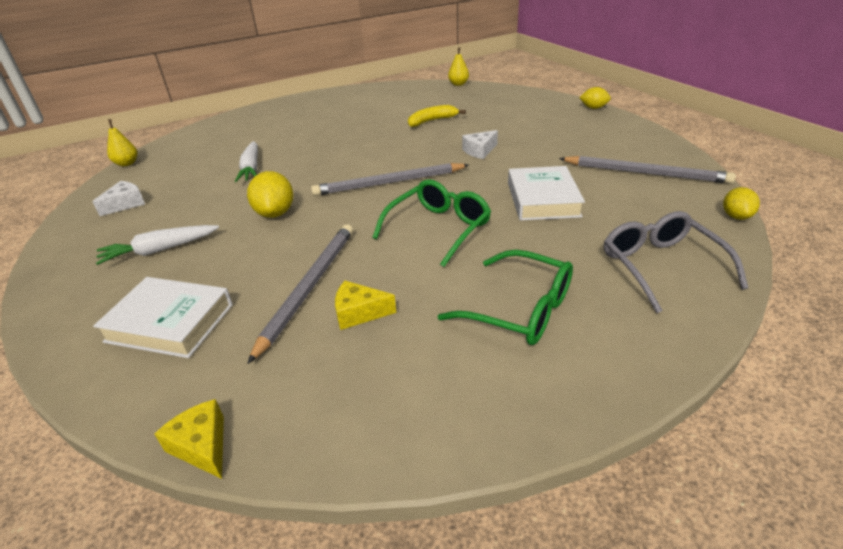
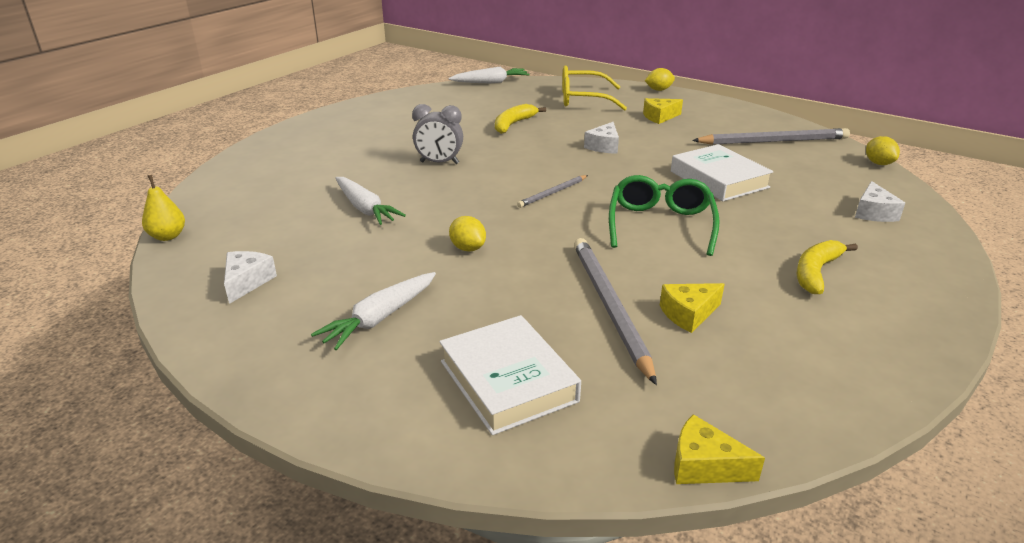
camera: 30 degrees left, 5 degrees down
white book [93,277,233,358] -> white book turned 75 degrees clockwise [439,315,581,435]
yellow lemon [247,171,293,218] -> yellow lemon [449,216,486,252], size x0.64
grey pencil [311,163,469,196] -> grey pencil [517,175,588,208], size x0.53
green glasses [438,250,573,345] -> yellow banana [796,240,858,294]
yellow pear [448,47,469,86] -> white carrot [448,67,530,84]
grey glasses [604,211,748,313] -> white cheese [855,181,905,222]
none -> grey clock [412,104,463,164]
none -> yellow glasses [562,66,627,111]
none -> yellow cheese [643,98,683,124]

